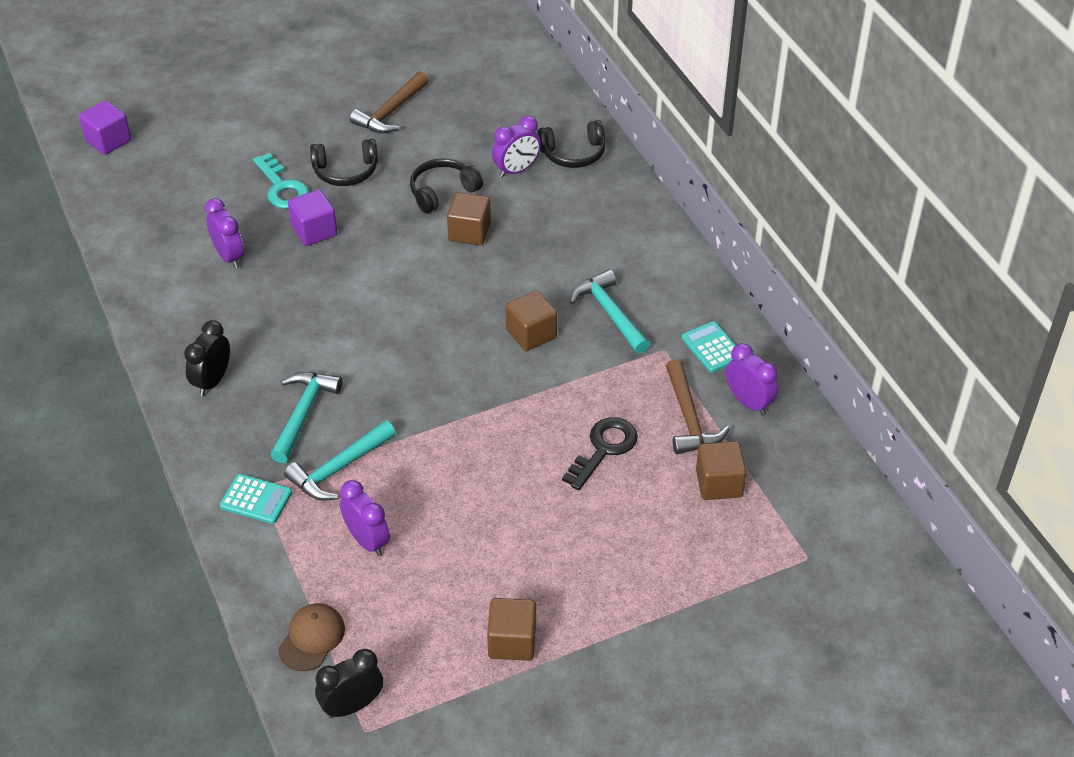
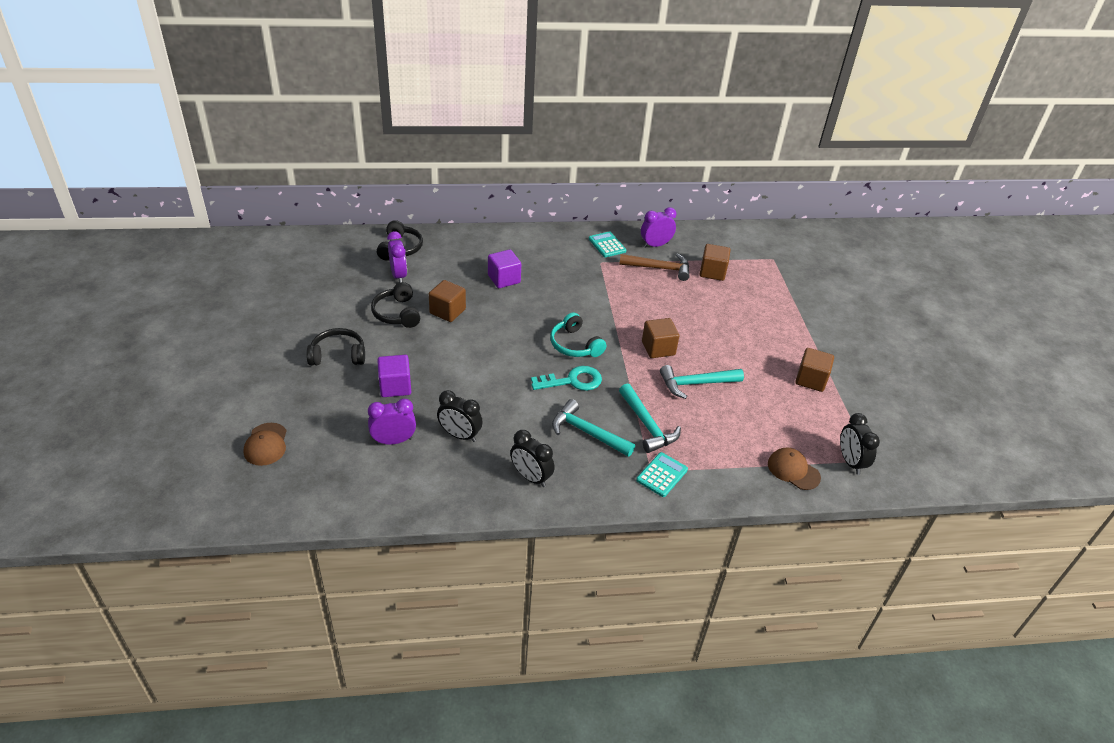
camera: 75 degrees left, 5 degrees down
purple cube [79,100,131,155] -> purple cube moved to [488,249,521,288]
turquoise key [253,153,309,209] -> turquoise key moved to [531,366,602,391]
black headphones [310,139,378,186] -> black headphones turned 105 degrees counterclockwise [306,328,365,366]
purple clock [340,480,390,556] -> none
brown hammer [350,71,429,133] -> none
brown cube [506,290,557,351] -> brown cube moved to [642,318,679,358]
black key [562,417,638,490] -> none
turquoise hammer [570,269,650,354] -> turquoise hammer moved to [660,365,744,399]
turquoise calculator [681,321,736,373] -> turquoise calculator turned 75 degrees clockwise [589,231,626,257]
none -> brown cap [243,423,287,466]
none -> black clock [437,390,483,442]
none -> turquoise headphones [550,313,606,357]

